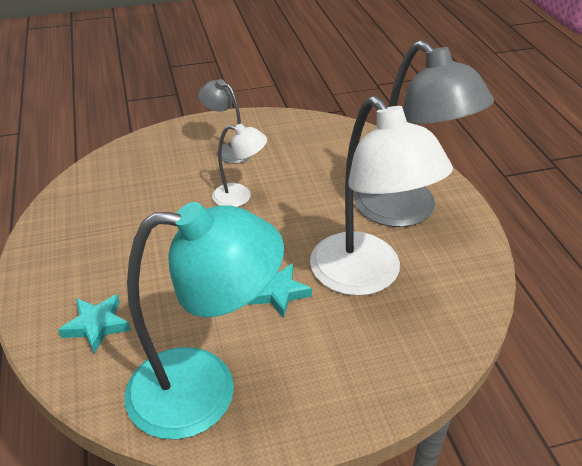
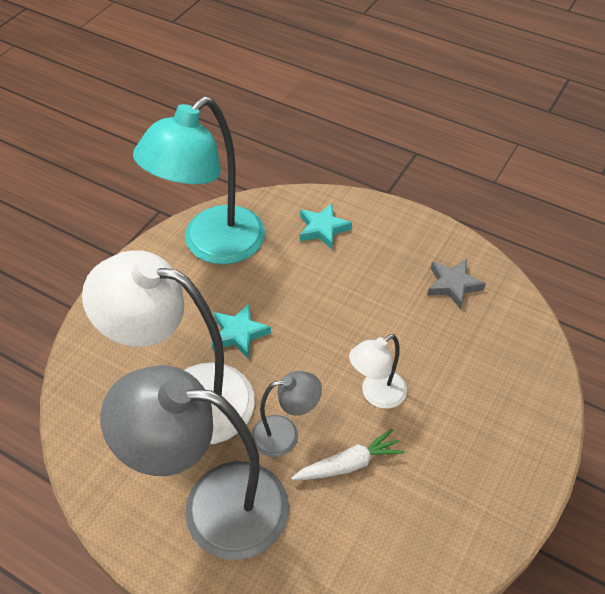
camera: 135 degrees right, 10 degrees up
grey lamp [198,79,251,164] -> grey lamp moved to [252,371,322,457]
none -> white carrot [291,429,405,480]
none -> grey star [427,259,486,309]

